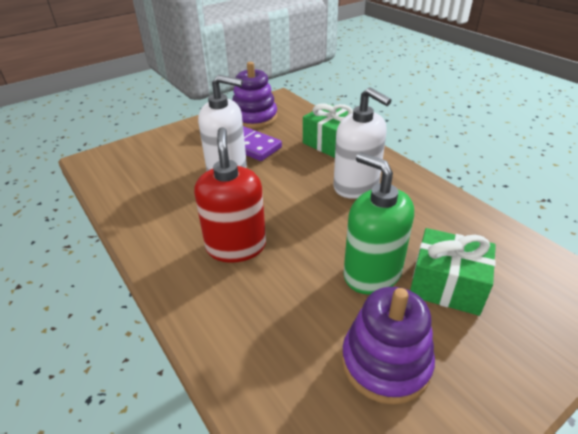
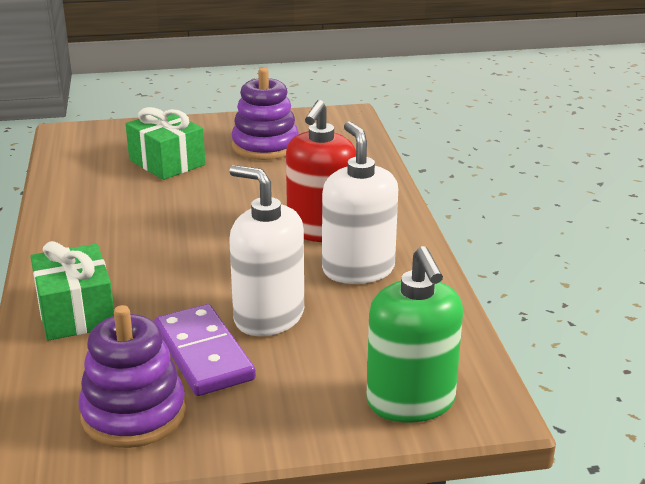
camera: 155 degrees left, 10 degrees down
white soap dispenser [333,87,391,199] -> white soap dispenser moved to [322,121,398,284]
green soap dispenser [343,153,414,295] -> green soap dispenser moved to [366,246,463,423]

